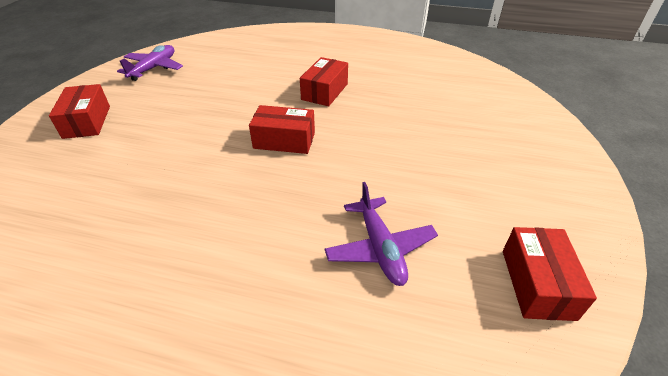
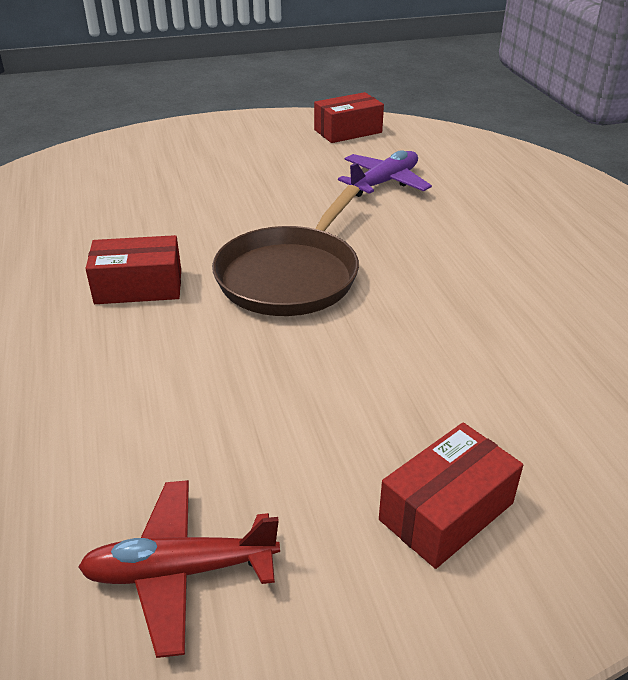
camera: 120 degrees left, 5 degrees down
purple plane [117,45,183,81] -> red plane [78,480,280,658]
red box [249,105,315,154] -> brown pan [212,185,360,316]

